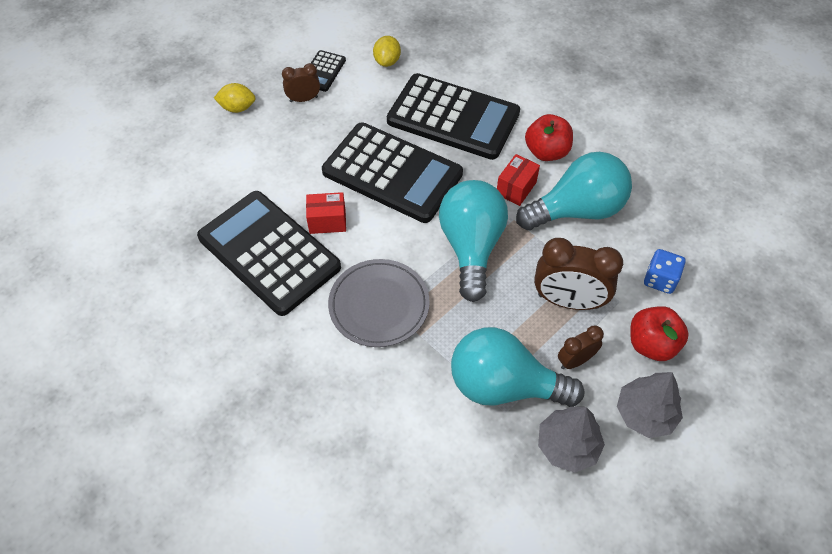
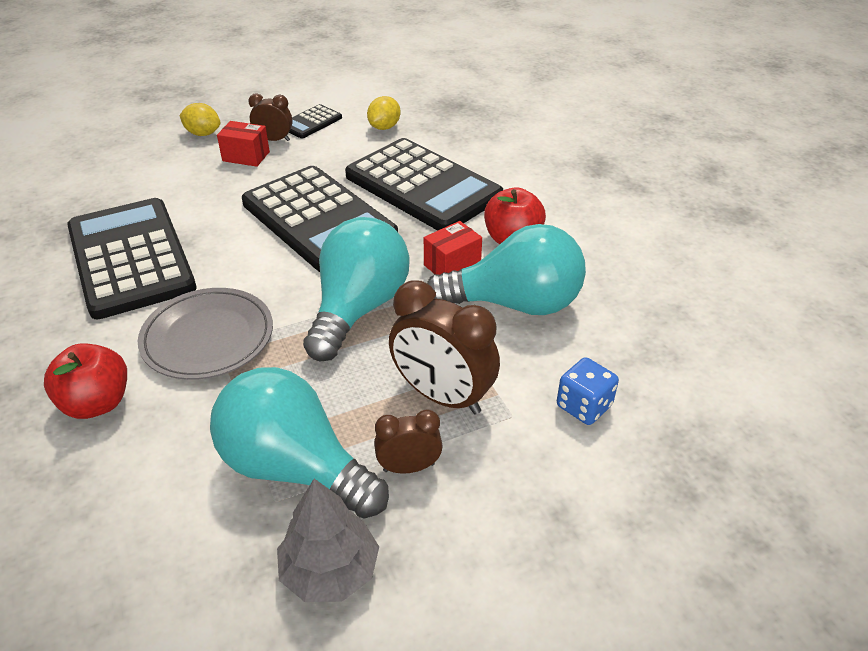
camera: 20 degrees right, 15 degrees down
red box [306,192,346,234] -> red box moved to [217,121,270,167]
grey tree [617,372,683,438] -> none
red apple [631,306,689,361] -> red apple moved to [44,343,127,419]

